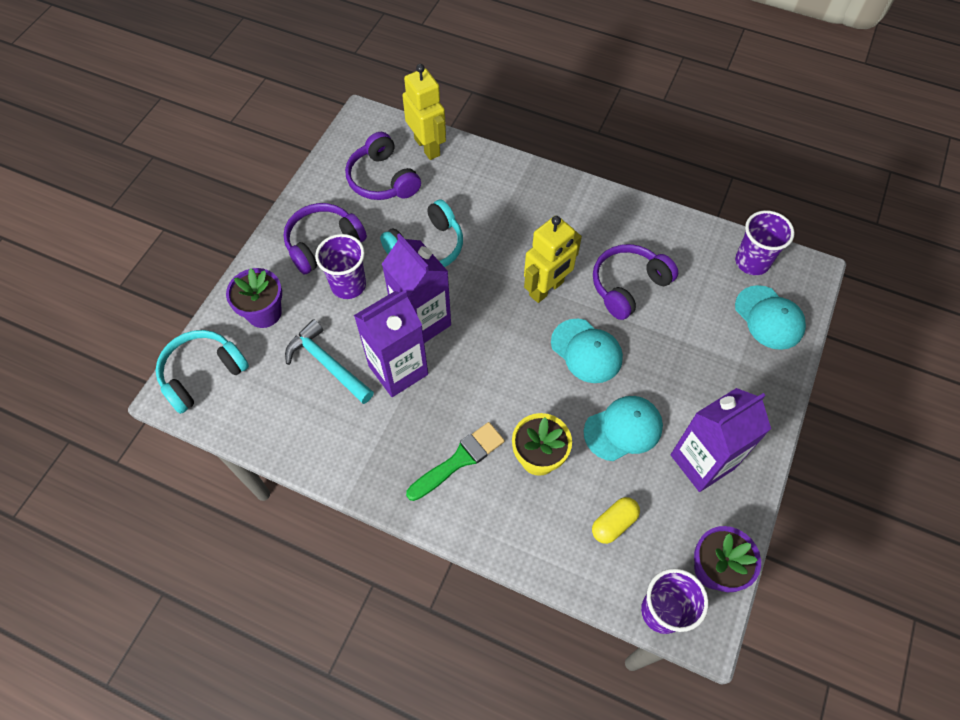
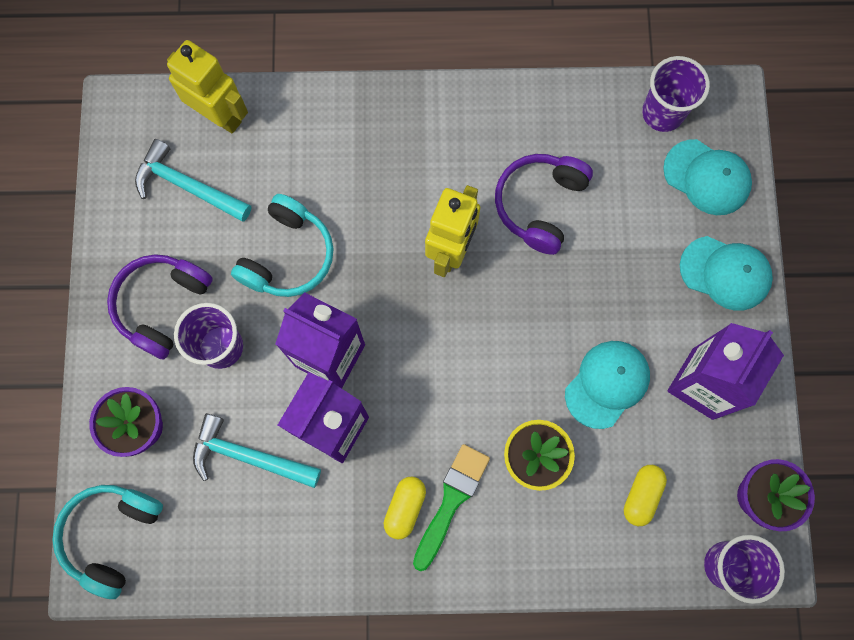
camera: 25 degrees left, 15 degrees up
purple headphones [345,132,421,200] -> turquoise hammer [135,139,251,222]
turquoise cap [551,319,623,383] -> turquoise cap moved to [680,236,773,311]
none -> yellow capsule [384,477,426,539]

